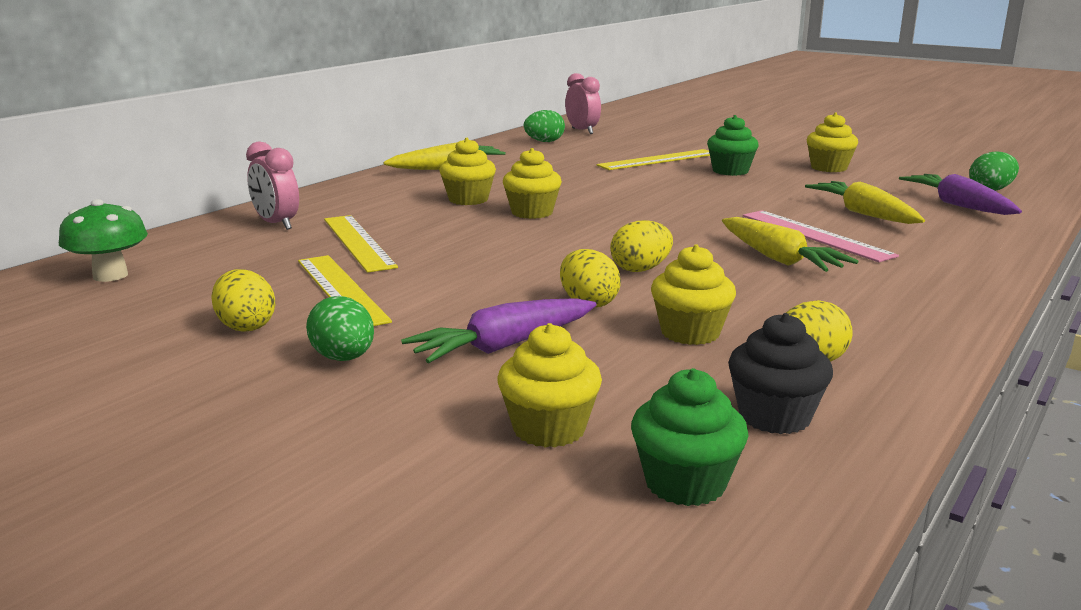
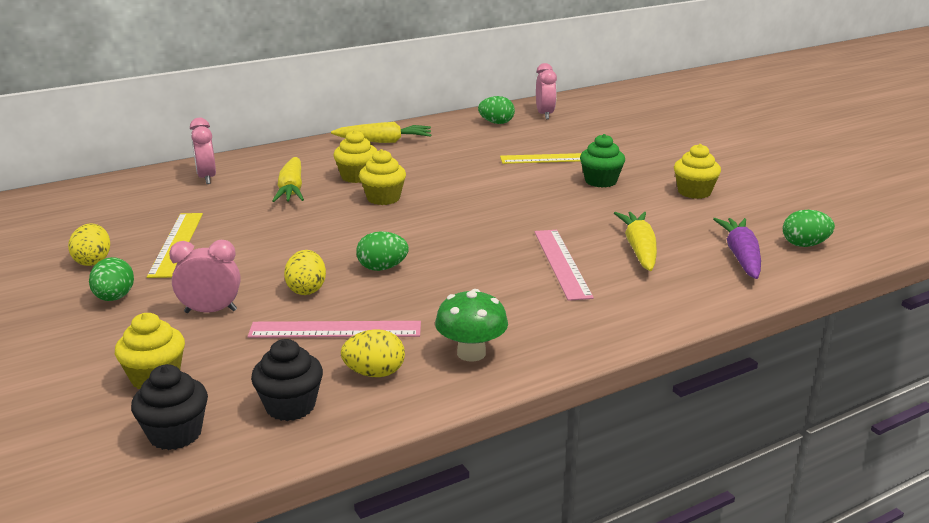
camera: 25 degrees right, 5 degrees up
green mushroom [59,199,148,282] -> green mushroom moved to [435,289,508,362]
yellow ruler [324,215,398,273] -> none
purple carrot [401,298,597,363] -> pink clock [169,240,240,313]
yellow egg [610,220,673,272] -> green egg [356,231,409,271]
green cupcake [631,368,749,506] -> black cupcake [131,364,208,450]
yellow cupcake [651,244,736,345] -> pink ruler [248,321,421,338]
yellow carrot [722,217,859,272] -> yellow carrot moved to [272,157,304,202]

